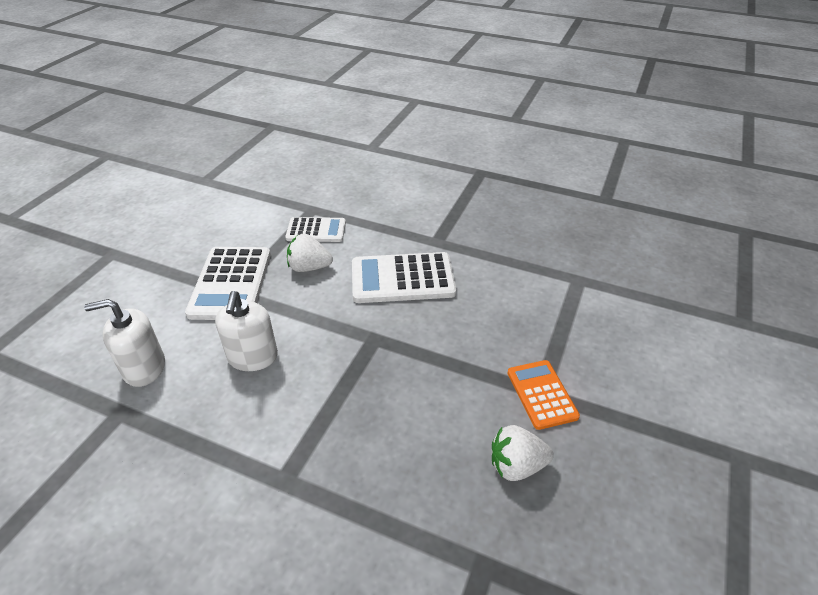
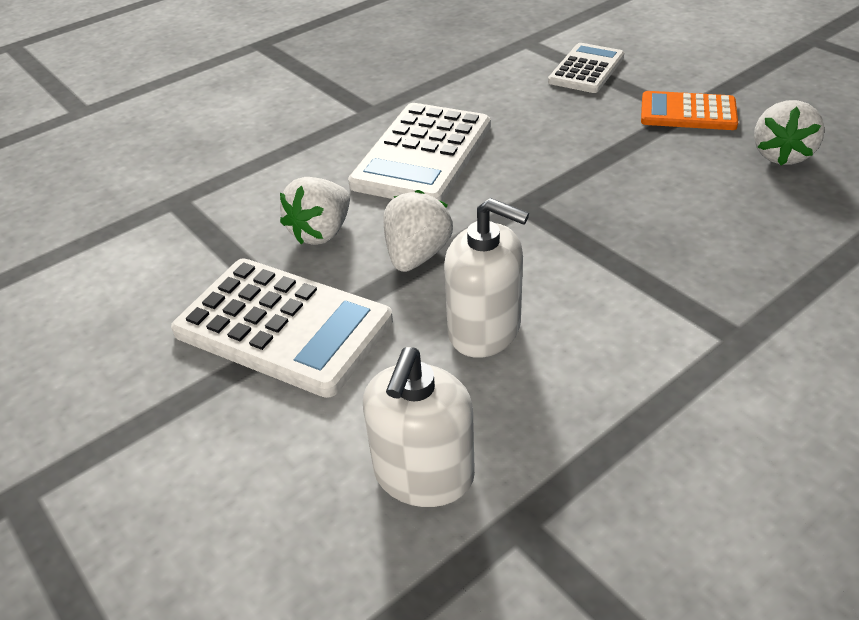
camera: 60 degrees left, 0 degrees up
white calculator [285,217,346,242] -> white calculator moved to [548,43,624,93]
none -> white strawberry [383,190,453,272]

